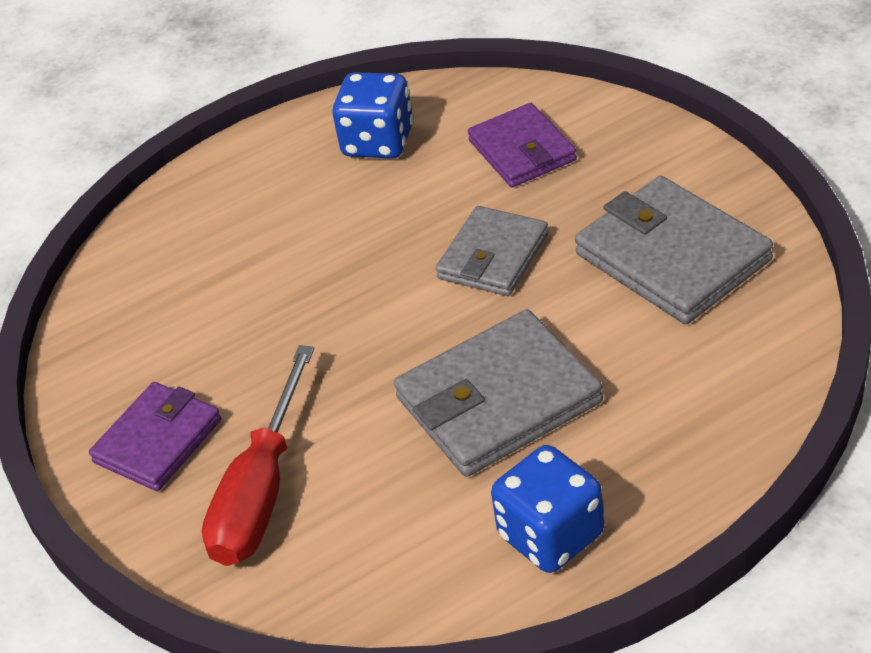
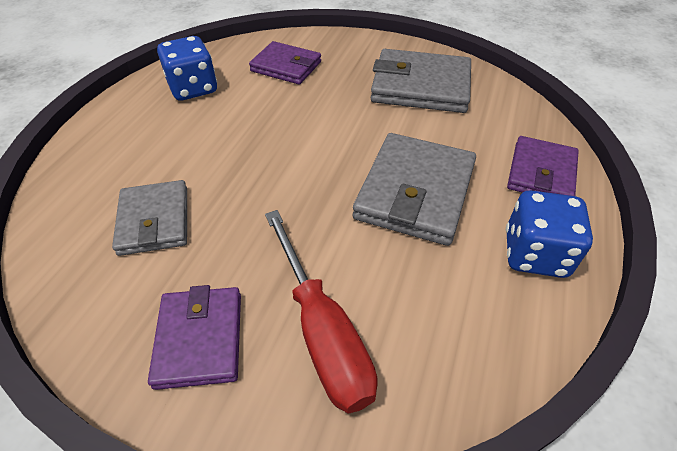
camera: 45 degrees left, 5 degrees up
grey wallet [436,206,548,296] -> grey wallet moved to [112,180,187,256]
none -> purple wallet [507,136,579,196]

